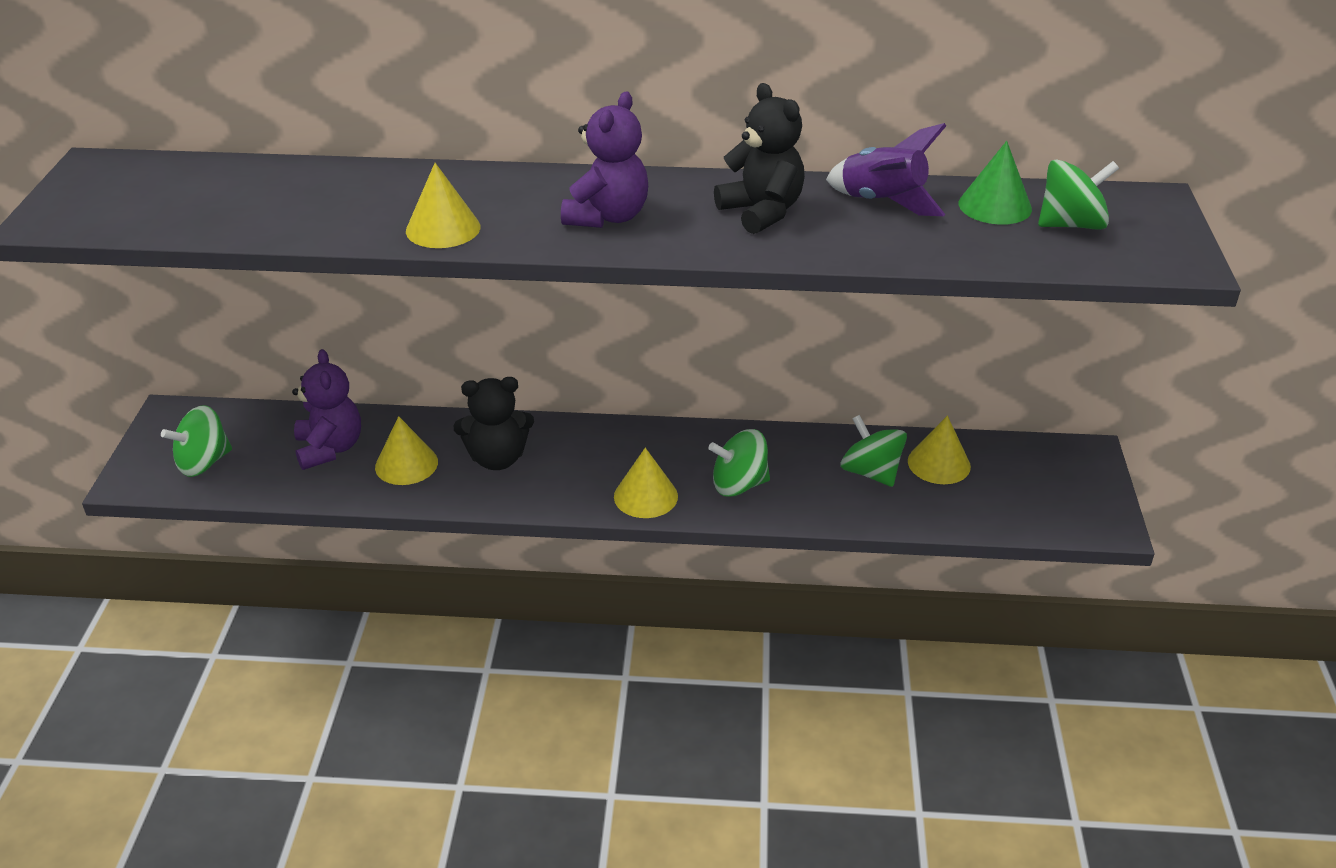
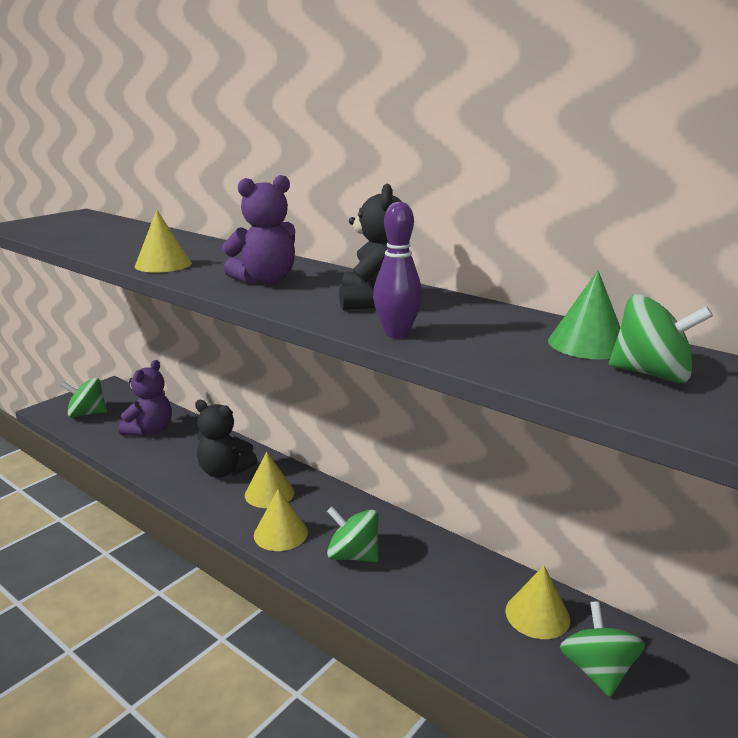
camera: 35 degrees right, 15 degrees down
yellow cone [375,416,438,485] -> yellow cone moved to [245,452,295,508]
purple rocket [826,123,946,216] -> none
green spinning top [840,415,907,487] -> green spinning top moved to [560,601,645,697]
none -> purple bowling pin [373,201,422,338]

